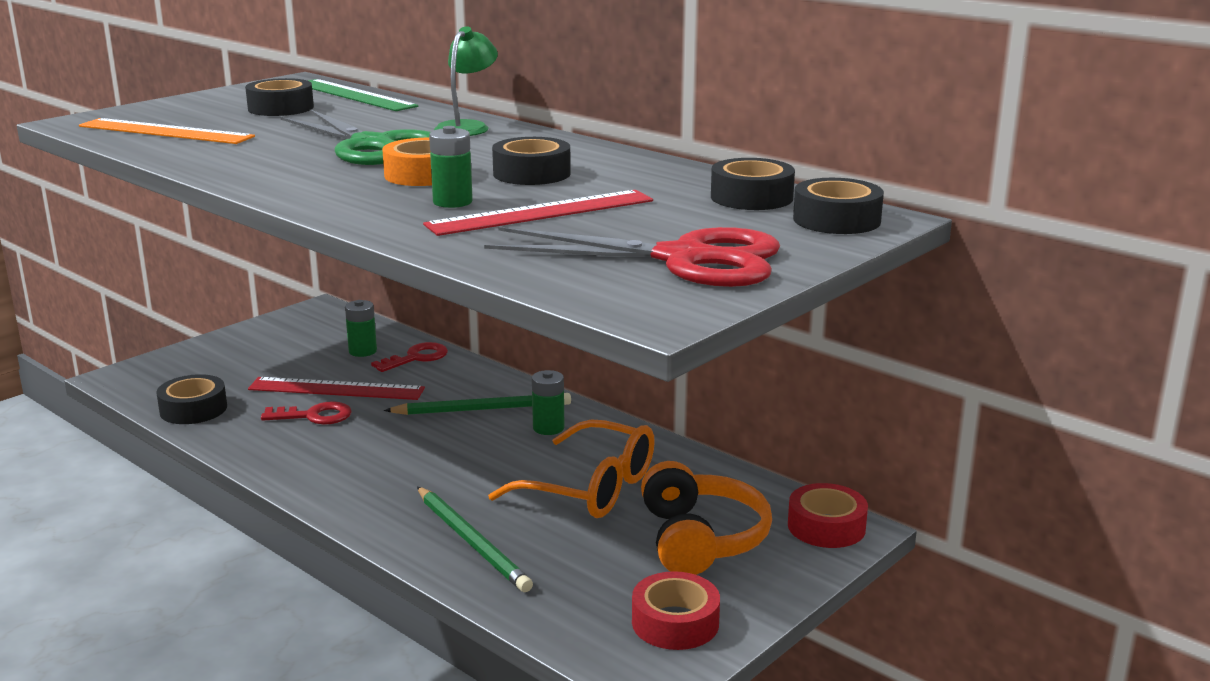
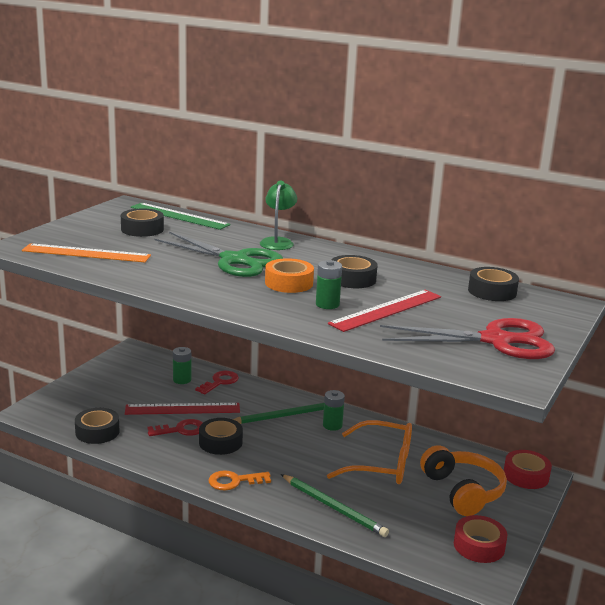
camera: 15 degrees left, 0 degrees up
black tape [793,178,884,234] -> black tape moved to [199,418,243,455]
none -> orange key [209,470,271,490]

